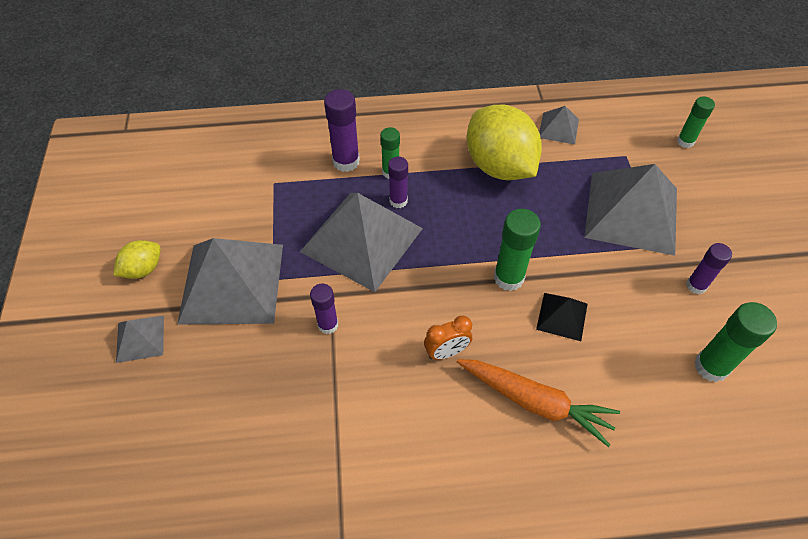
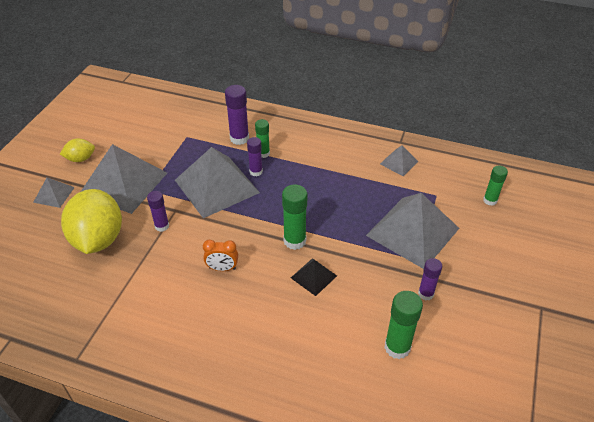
camera: 25 degrees right, 10 degrees down
orange carrot [457,359,620,447] -> none
yellow lemon [467,105,542,180] -> yellow lemon moved to [61,189,122,254]

